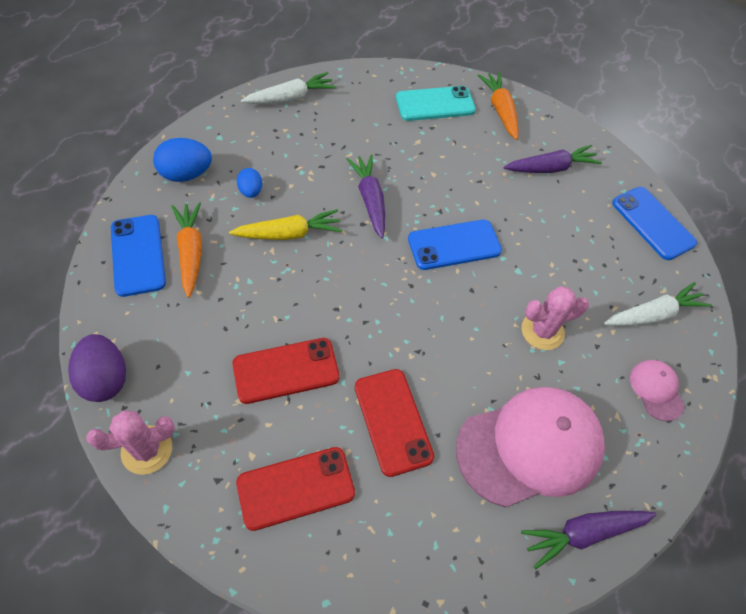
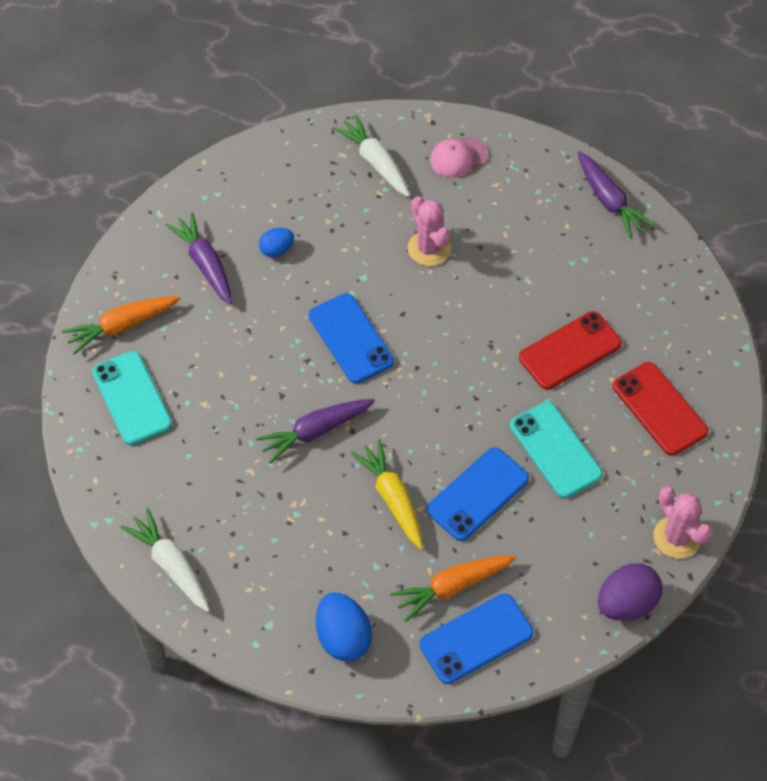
camera: 100 degrees left, 0 degrees up
red phone [233,338,340,404] -> turquoise phone [510,402,603,498]
blue egg [237,168,262,198] -> blue egg moved to [259,228,294,257]
pink cap [456,387,605,508] -> none
blue phone [612,187,697,260] -> blue phone moved to [427,447,529,541]

